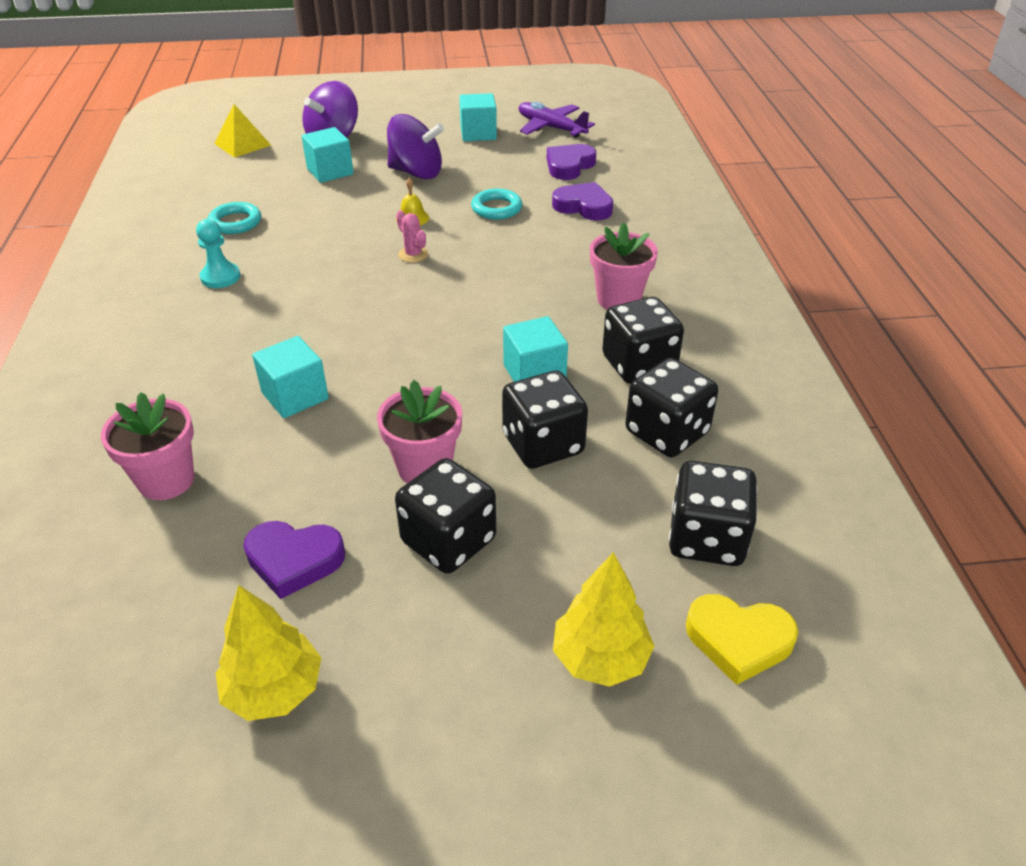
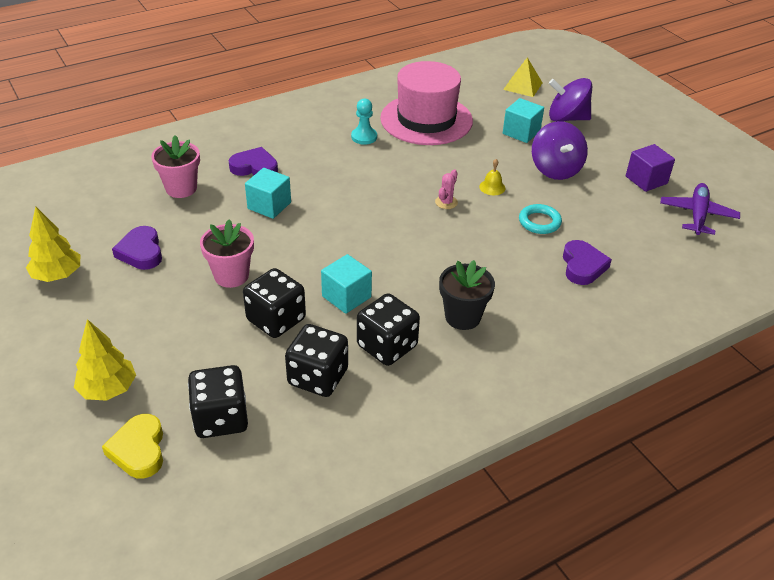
camera: 65 degrees right, 0 degrees up
turquoise ring [208,202,261,234] -> pink hat [380,61,473,145]
black dice [395,458,496,574] -> none
turquoise cube [459,93,497,141] -> purple cube [626,144,675,192]
purple heart [547,144,596,180] -> purple heart moved to [229,147,278,176]
pink flower pot [590,222,658,309] -> black flower pot [439,260,495,330]

